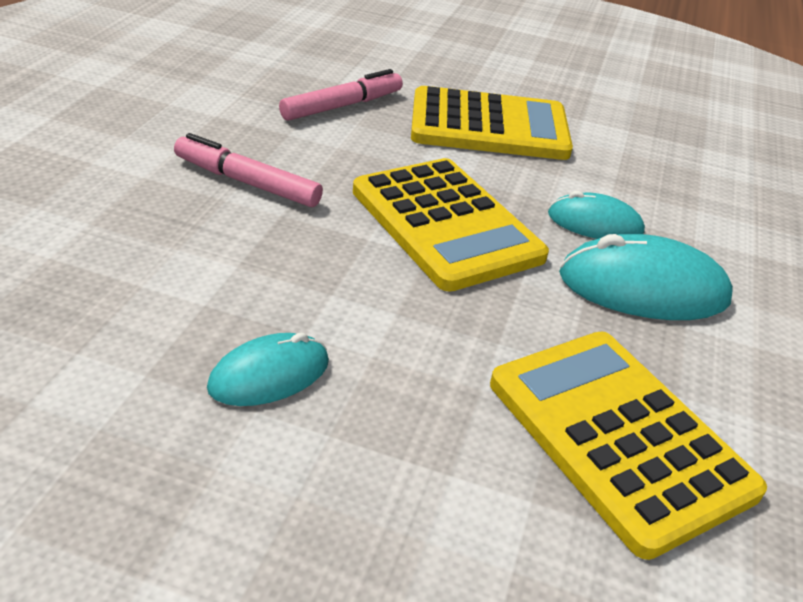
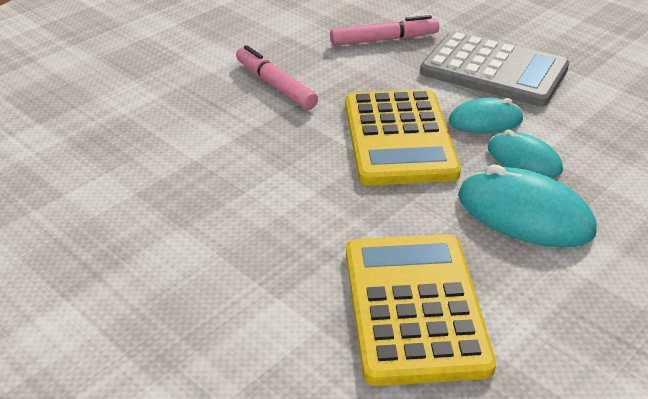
camera: 30 degrees right, 0 degrees up
turquoise mouse [207,333,329,406] -> turquoise mouse moved to [449,98,523,133]
yellow calculator [411,86,573,160] -> grey calculator [420,31,569,107]

